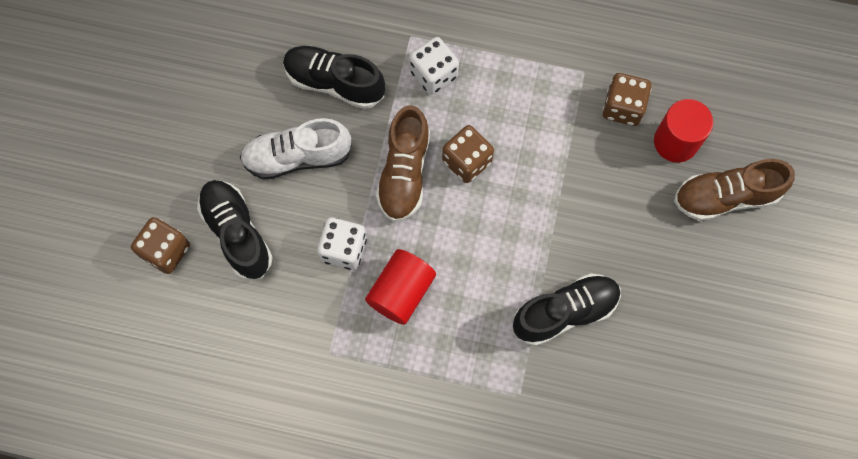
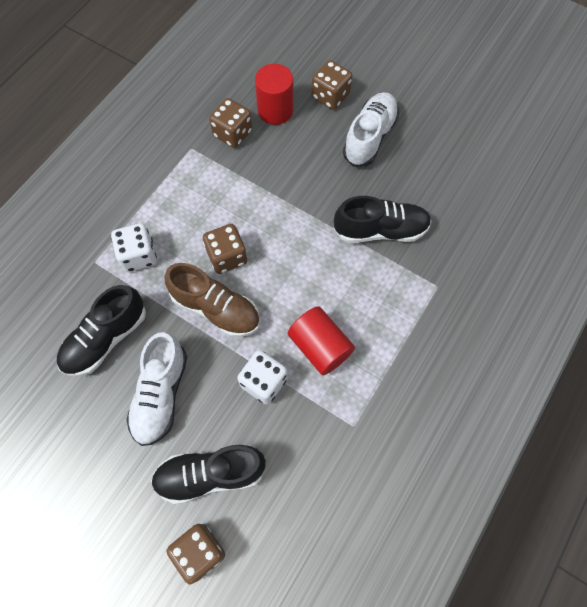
camera: 70 degrees left, 5 degrees down
black shoe [513,273,621,346] -> black shoe turned 90 degrees clockwise [334,196,432,243]
brown shoe [674,159,795,221] -> brown dice [311,60,352,110]
none -> white shoe [343,92,399,167]

